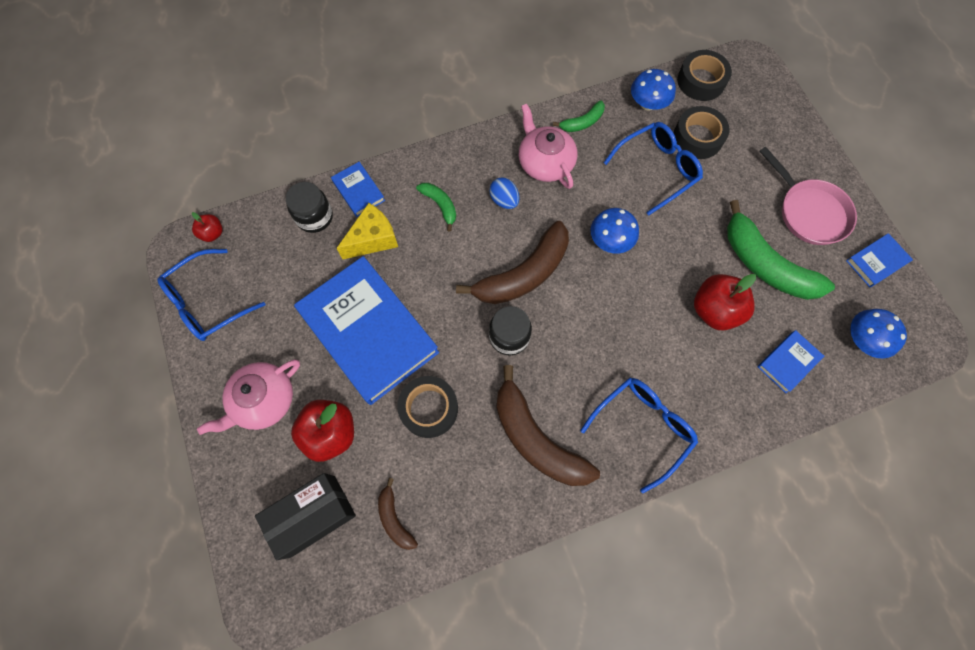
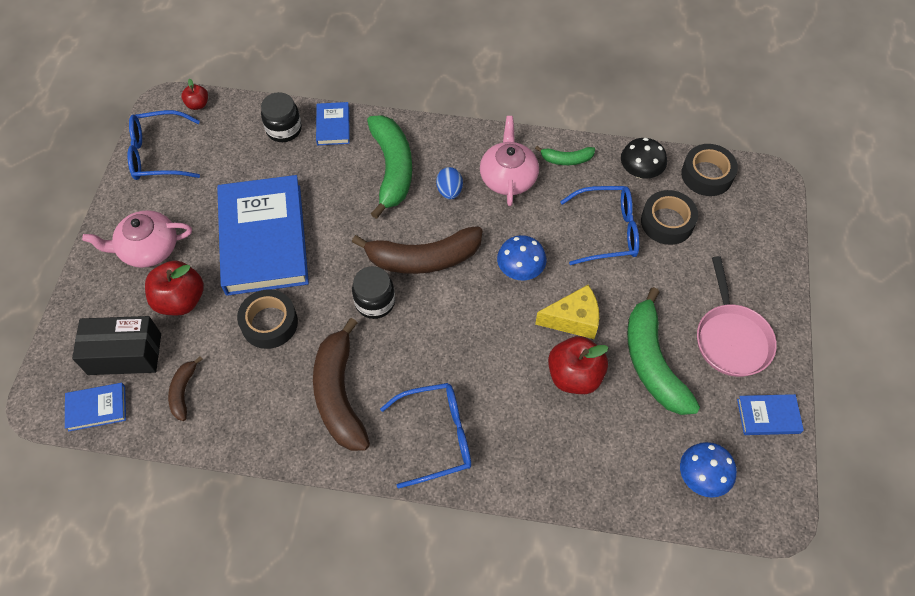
camera: 30 degrees right, 10 degrees down
yellow cheese [336,203,398,259] -> yellow cheese moved to [535,285,599,339]
green banana [416,183,456,232] -> green banana [367,115,412,219], size x2.04
blue mushroom [631,69,676,111] -> black mushroom [621,138,667,179]
blue book [758,330,824,393] -> blue book moved to [65,383,126,432]

